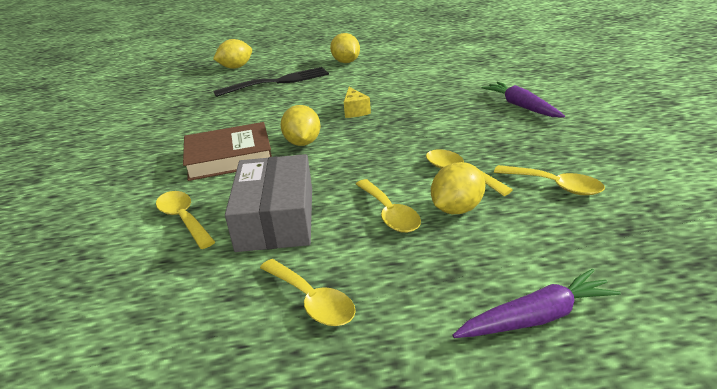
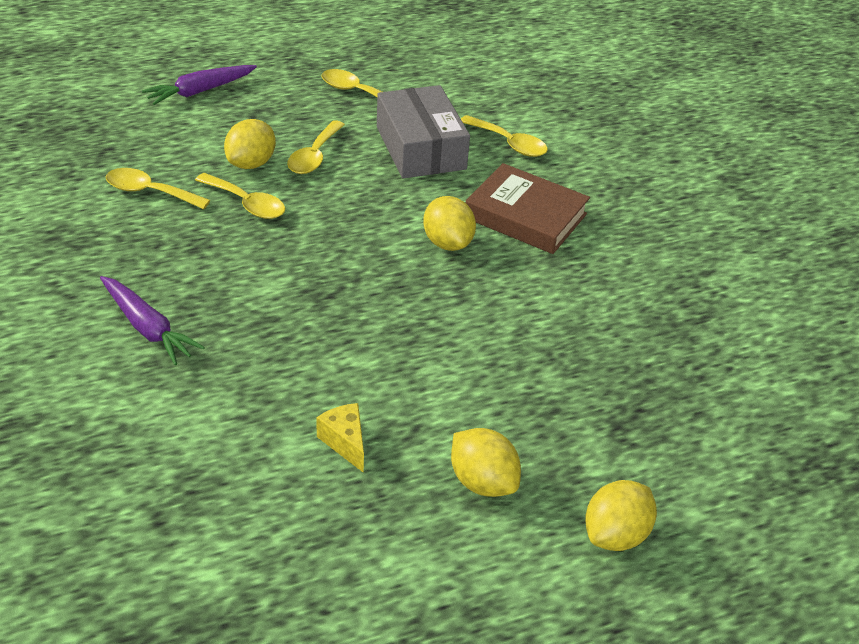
camera: 160 degrees right, 10 degrees up
brown book [183,122,272,181] -> brown book turned 60 degrees clockwise [466,163,590,254]
yellow lemon [213,39,252,69] -> yellow lemon moved to [585,480,657,551]
black fork [214,67,329,97] -> none
yellow cheese [344,87,371,118] -> yellow cheese moved to [316,403,364,473]
yellow spoon [356,179,421,233] -> yellow spoon turned 120 degrees counterclockwise [287,120,345,174]

